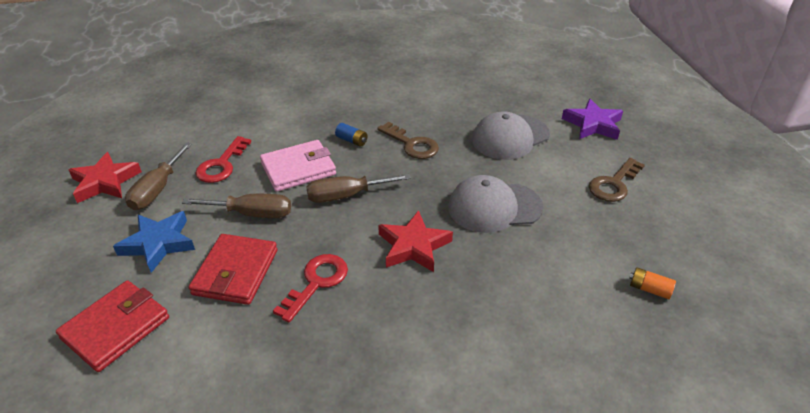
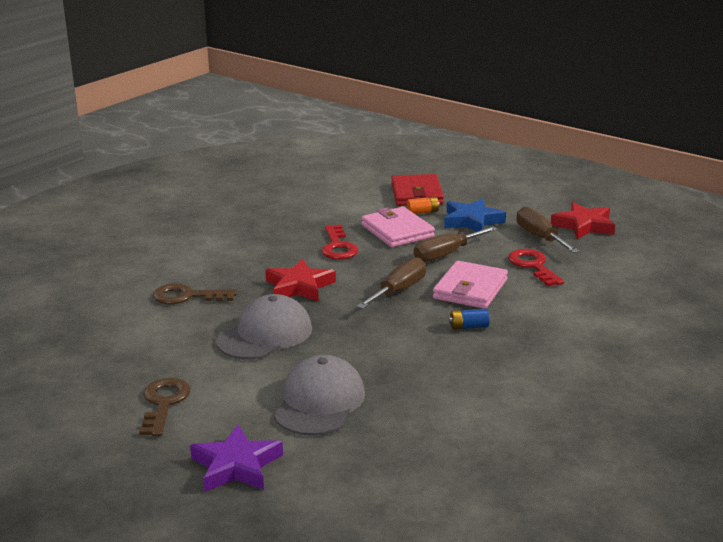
camera: 140 degrees right, 15 degrees down
red wallet [189,234,277,305] -> pink wallet [361,207,435,247]
brown key [377,122,439,159] -> brown key moved to [153,283,237,304]
orange battery [629,267,676,299] -> orange battery moved to [407,197,440,214]

